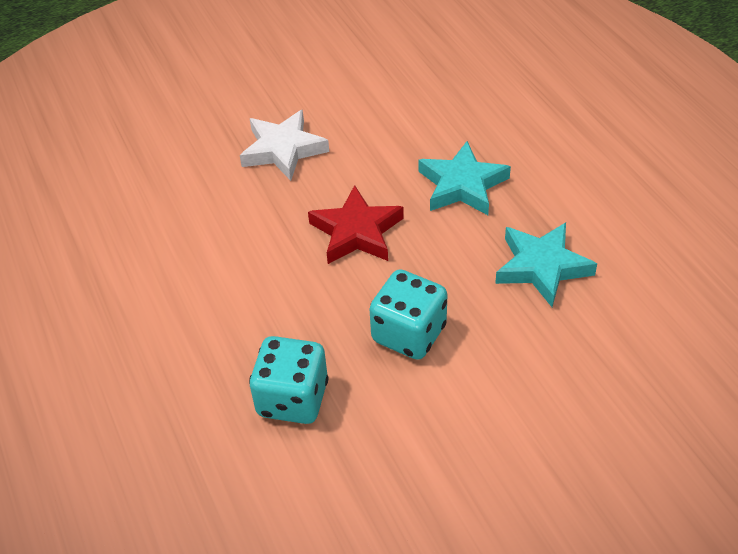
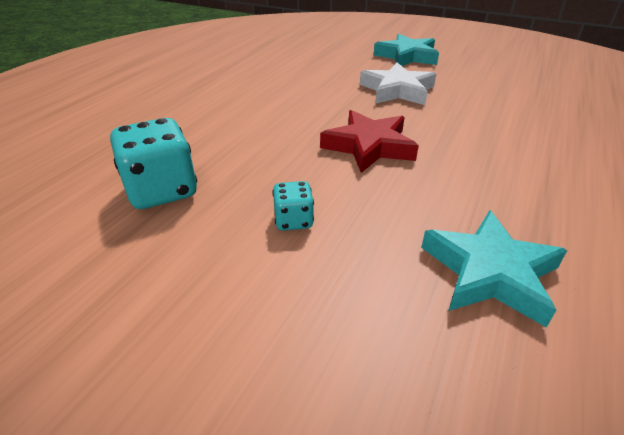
camera: 50 degrees right, 10 degrees down
turquoise dice [369,269,447,360] -> turquoise dice [272,181,314,230], size x0.53
turquoise star [418,141,511,215] -> turquoise star moved to [374,34,439,66]

